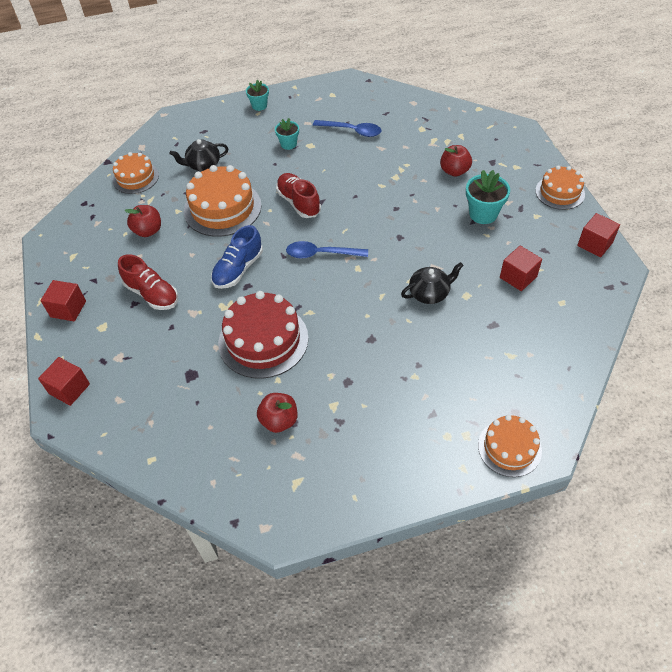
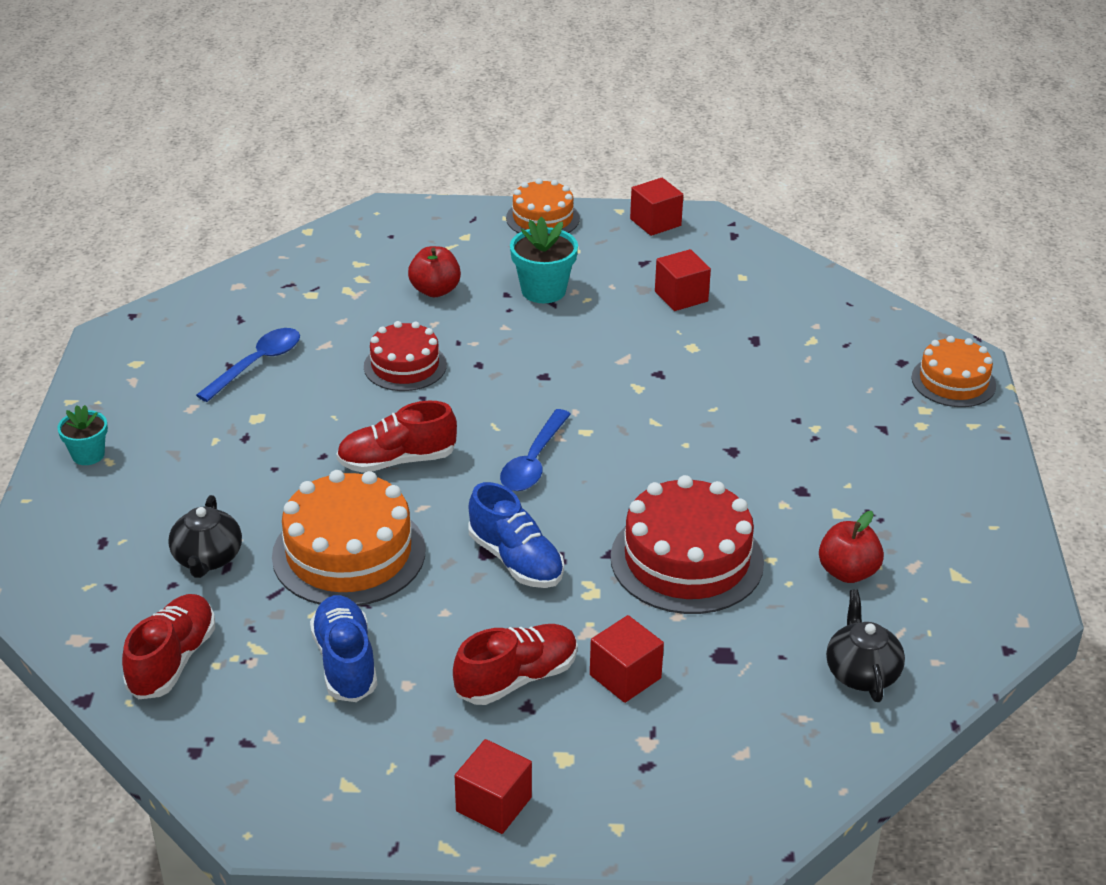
camera: 75 degrees left, 15 degrees down
red cube [38,357,90,406] -> red cube moved to [590,615,664,703]
orange cake [113,152,159,194] -> red shoe [122,594,215,700]
red apple [125,205,161,237] -> blue shoe [310,595,377,702]
turquoise flower pot [275,118,299,150] -> none
black teapot [401,262,464,304] -> black teapot moved to [826,590,905,702]
none -> red cake [364,321,447,391]

